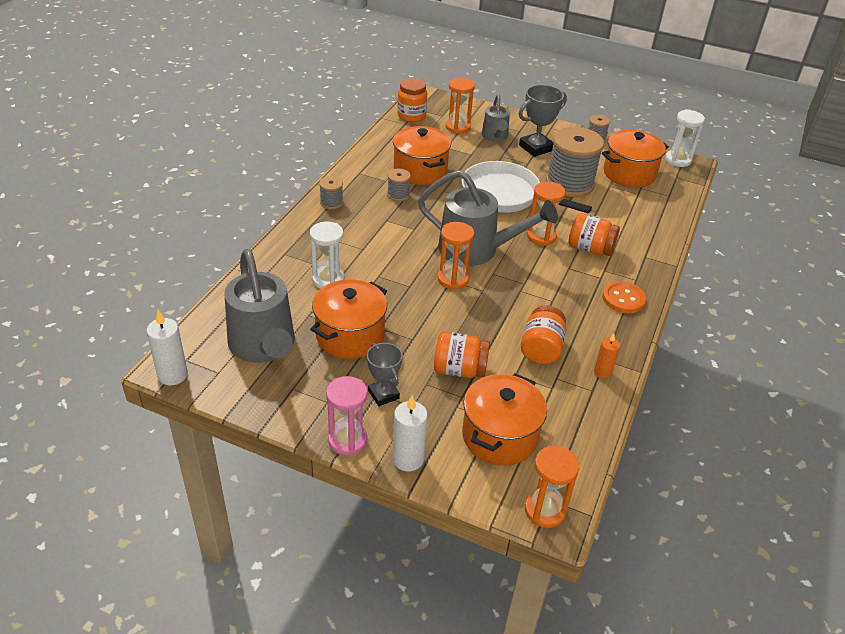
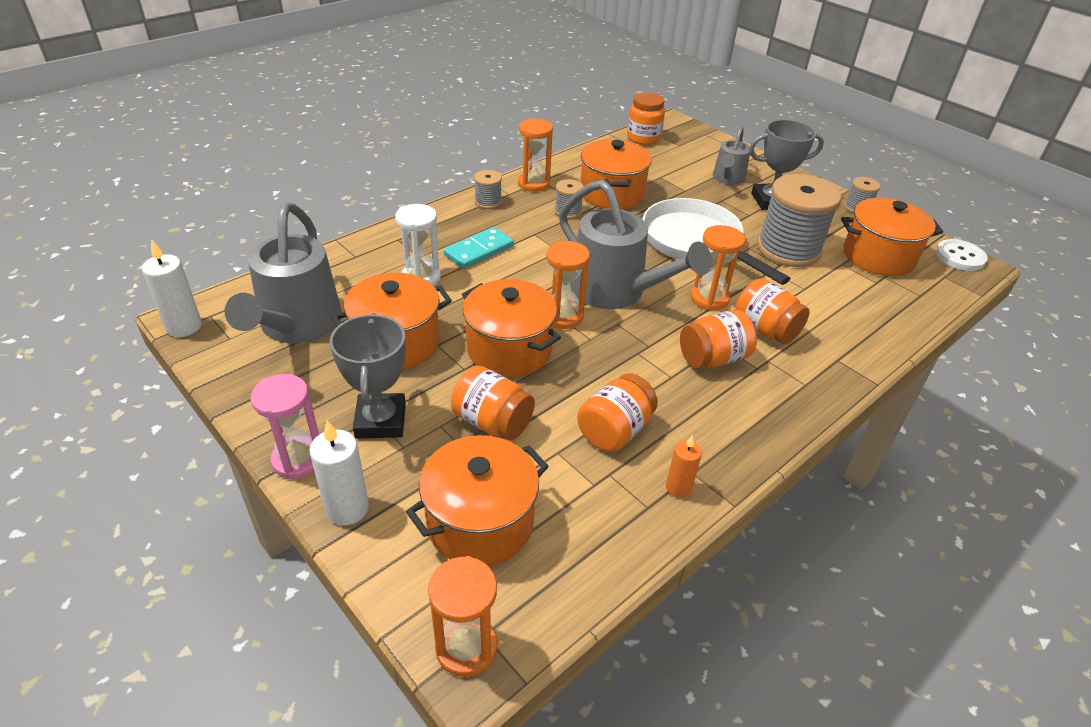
camera: 25 degrees right, 0 degrees up
grey trophy [367,343,403,406] -> grey trophy [330,313,406,439], size x1.51
orange hourglass [446,78,475,134] -> orange hourglass moved to [518,118,553,192]
orange button [602,281,646,313] -> none
white hourglass [665,110,705,167] -> white button [935,239,988,271]
none -> turquoise domino [444,227,514,269]
none -> orange pot [462,279,561,377]
none -> orange jar [680,310,757,369]

